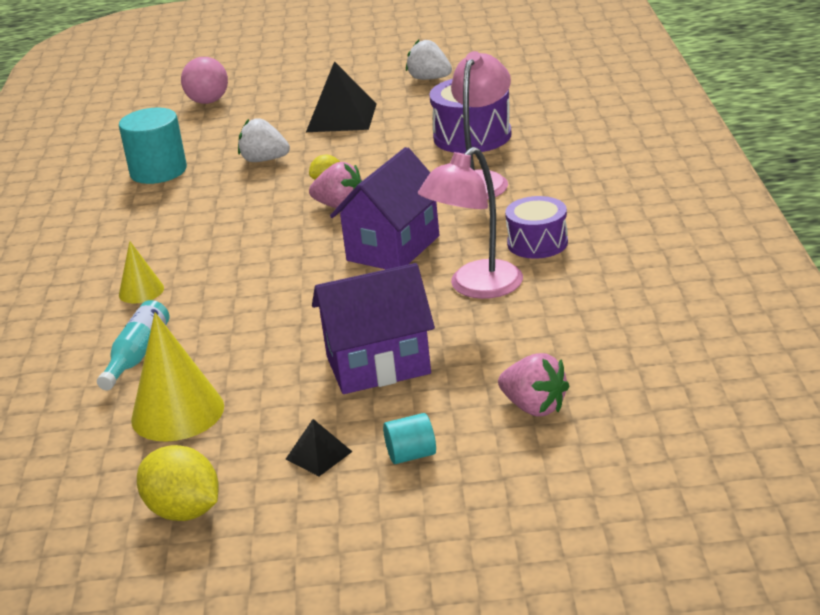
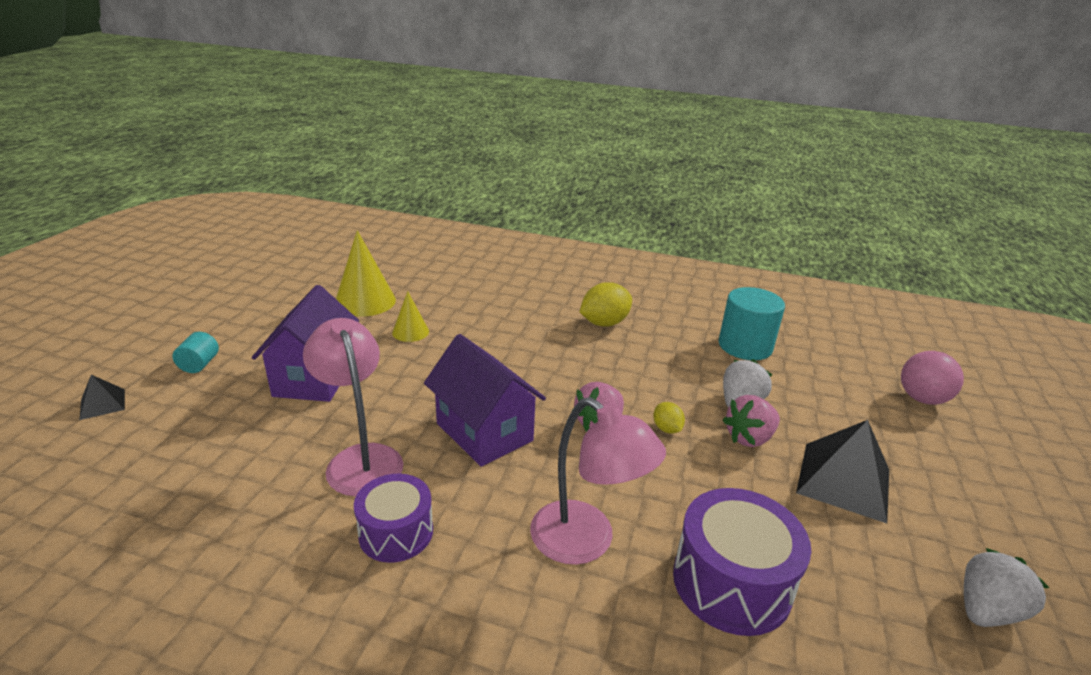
camera: 105 degrees right, 0 degrees up
turquoise bottle [97,300,169,390] -> none
yellow cone [119,241,164,303] -> yellow cone moved to [392,291,429,342]
yellow lemon [137,445,219,521] -> yellow lemon moved to [580,282,632,327]
black pyramid [286,419,352,476] -> black pyramid moved to [79,375,125,420]
pink strawberry [498,353,569,417] -> pink strawberry moved to [723,395,780,447]

